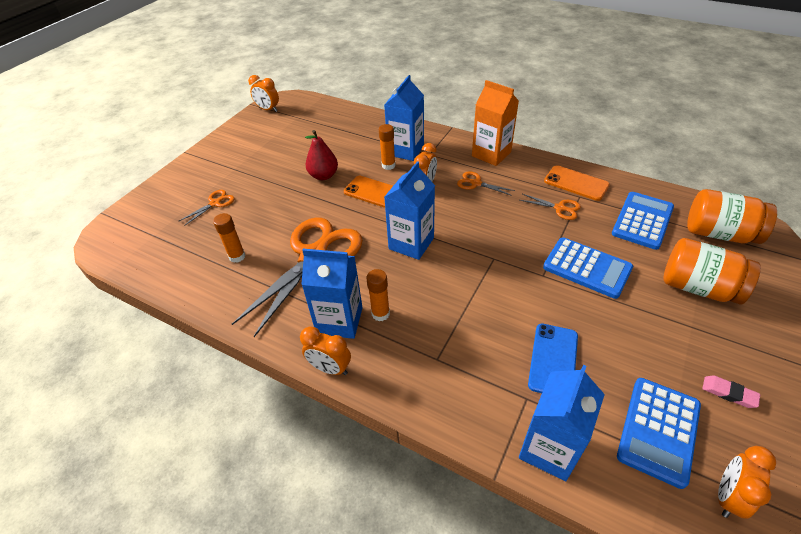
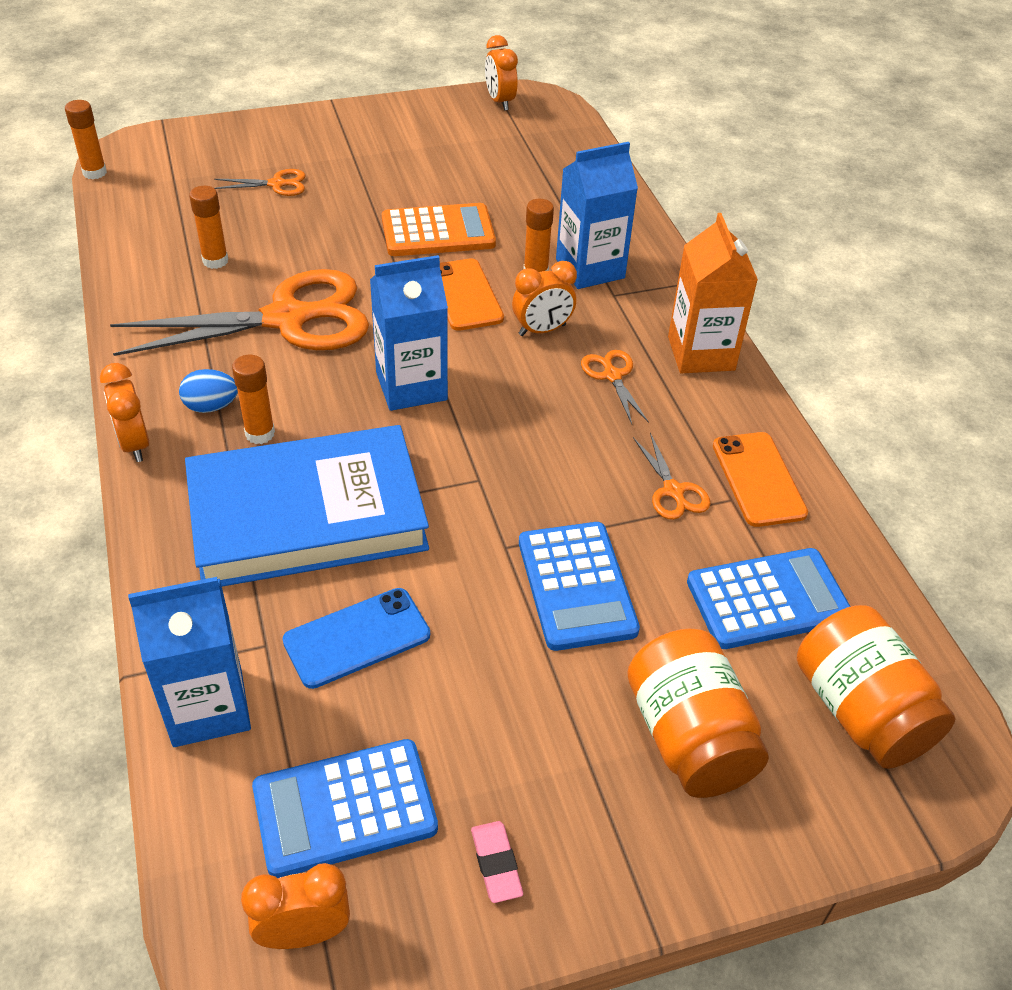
camera: 40 degrees right, 0 degrees up
blue carton [301,249,363,339] -> blue egg [179,369,238,413]
red pear [305,130,338,180] -> orange calculator [382,203,496,256]
none -> orange glue stick [65,100,107,179]
none -> blue book [185,425,429,587]

